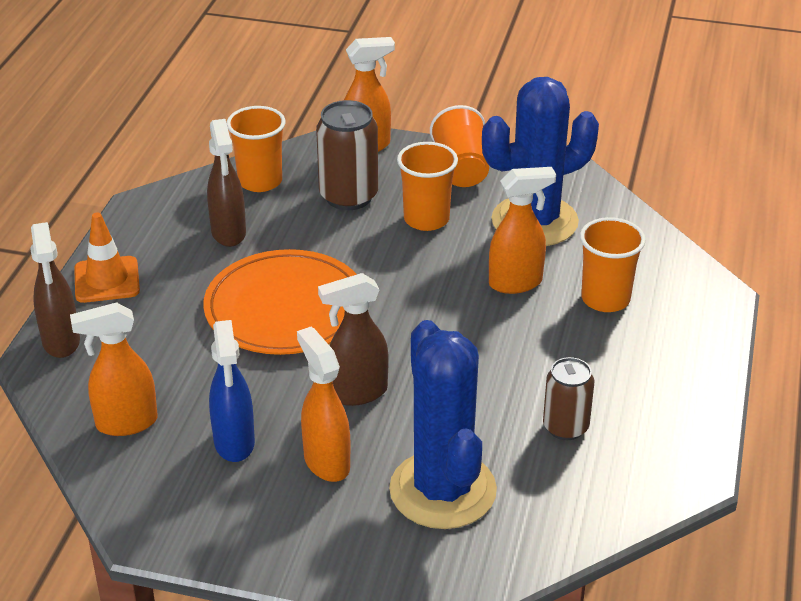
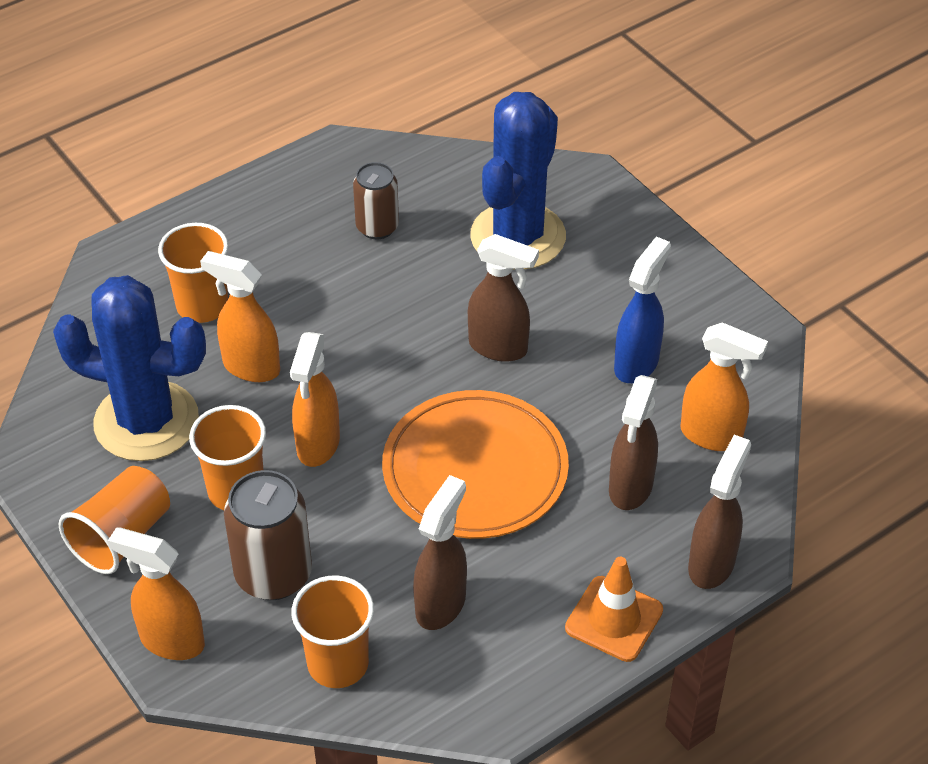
camera: 140 degrees left, 10 degrees up
orange spray bottle [297,327,351,482] -> orange spray bottle moved to [290,332,340,467]
none -> brown spray bottle [609,375,658,510]

